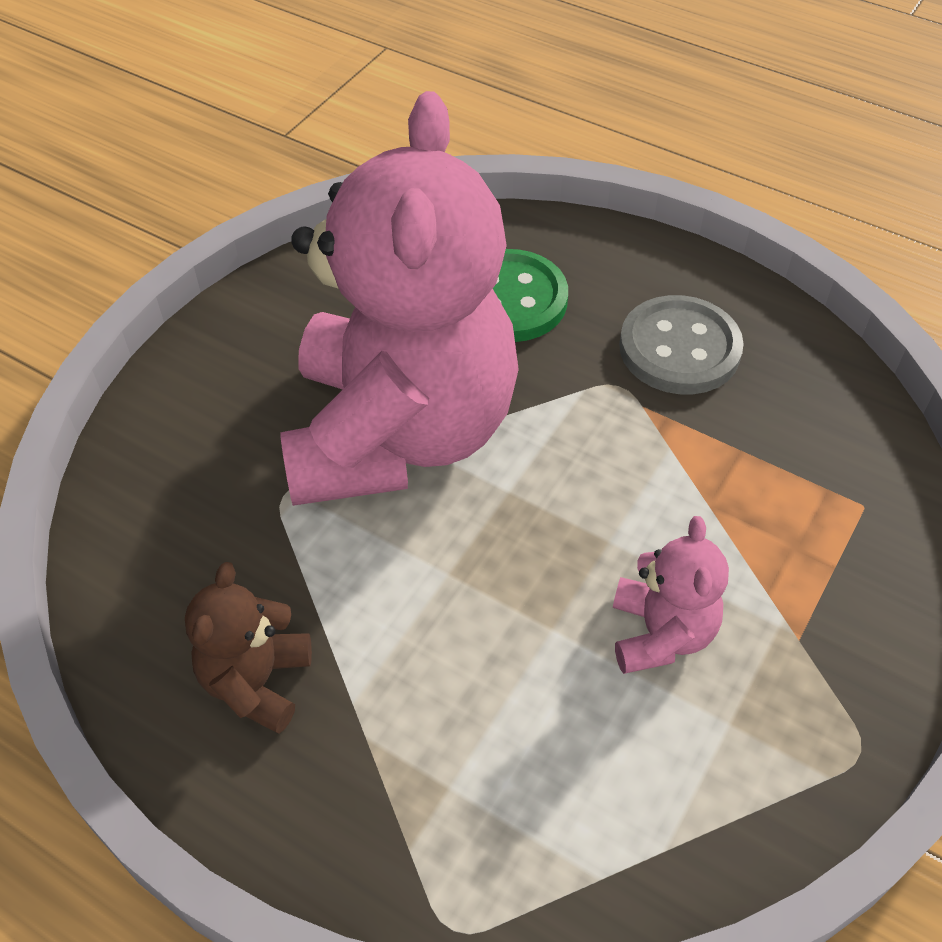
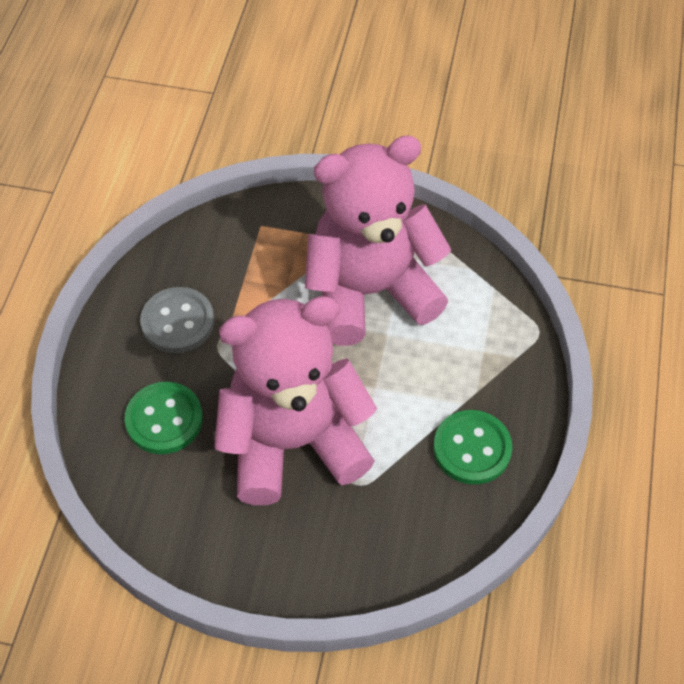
camera: 110 degrees left, 5 degrees up
brown teddy bear [185,562,312,734] -> green button [433,410,512,484]
pink teddy bear [613,516,729,674] -> pink teddy bear [305,135,452,346], size x2.47

